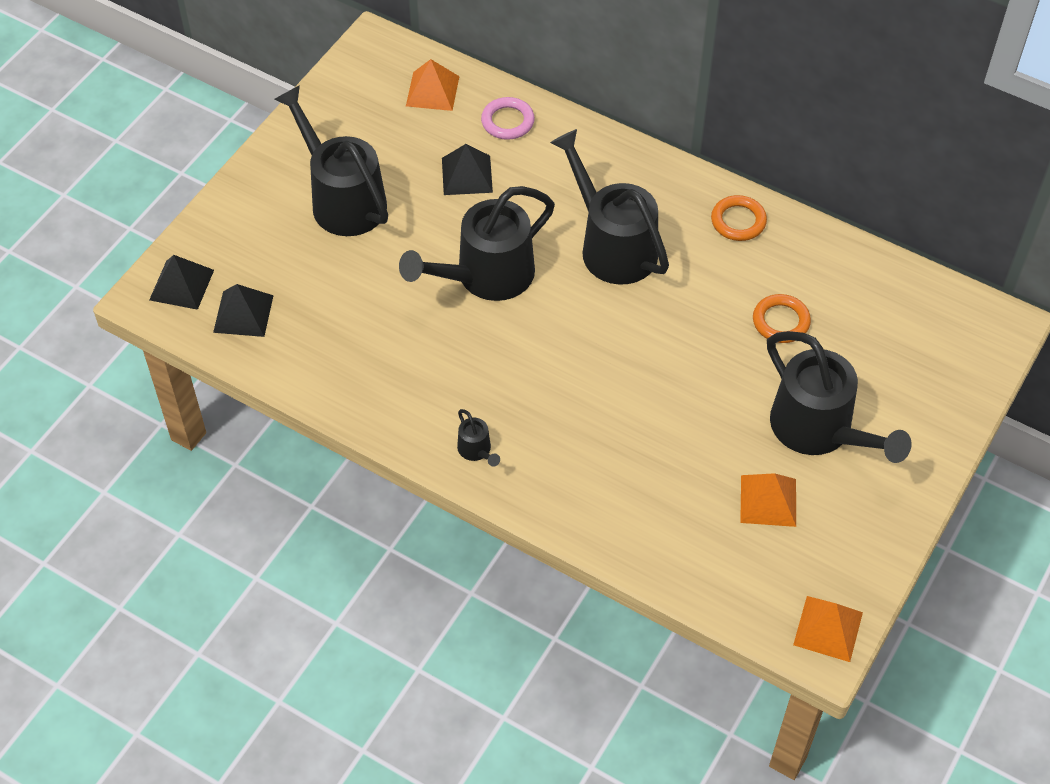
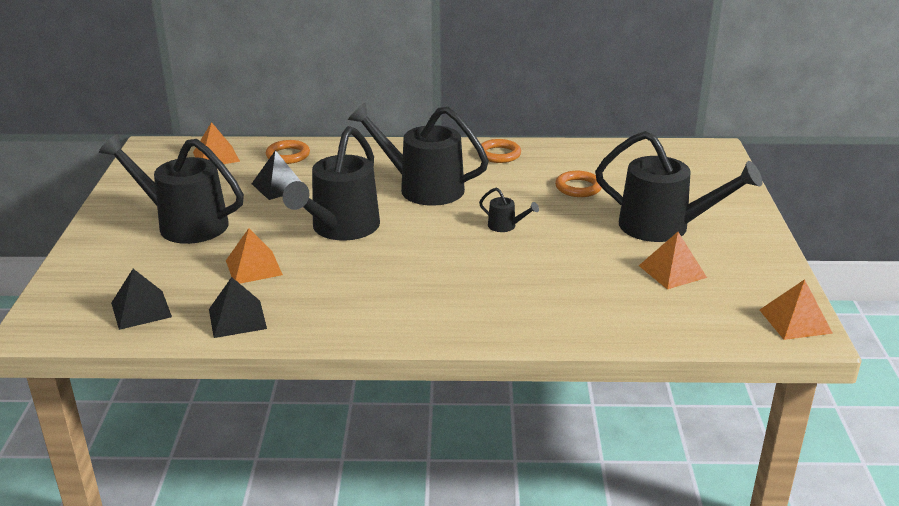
camera: 30 degrees left, 25 degrees down
black pyramid [149,255,214,310] -> black pyramid moved to [209,277,267,338]
black watering can [457,409,500,467] -> black watering can moved to [479,188,539,232]
pink ring [481,97,535,140] -> orange ring [266,140,310,164]
none -> orange pyramid [226,228,283,284]

